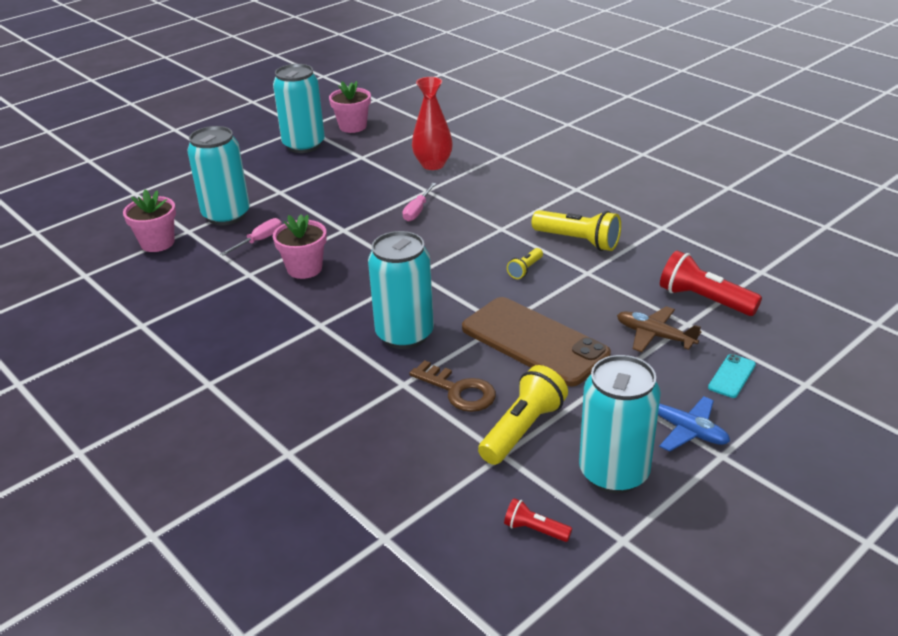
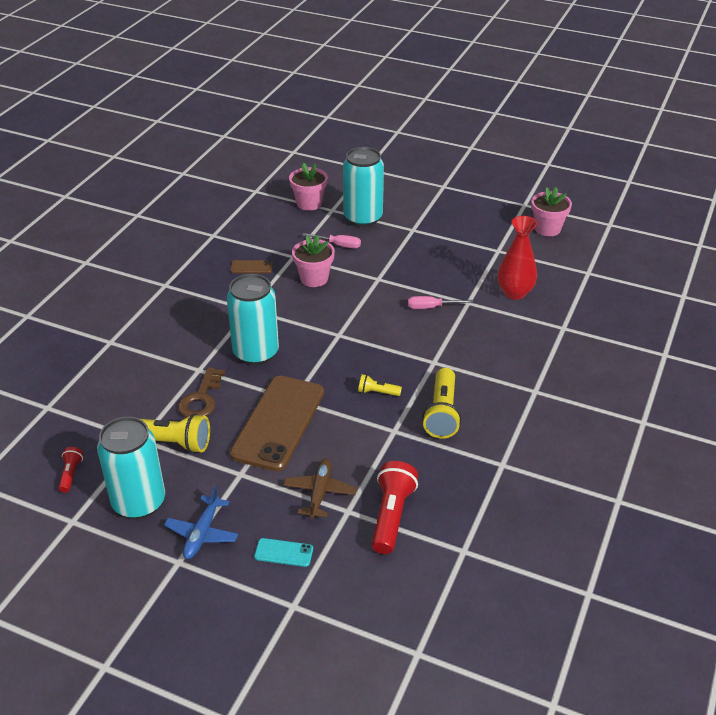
camera: 65 degrees right, 5 degrees up
turquoise can [273,64,325,153] -> none
none -> brown phone [230,260,273,273]

